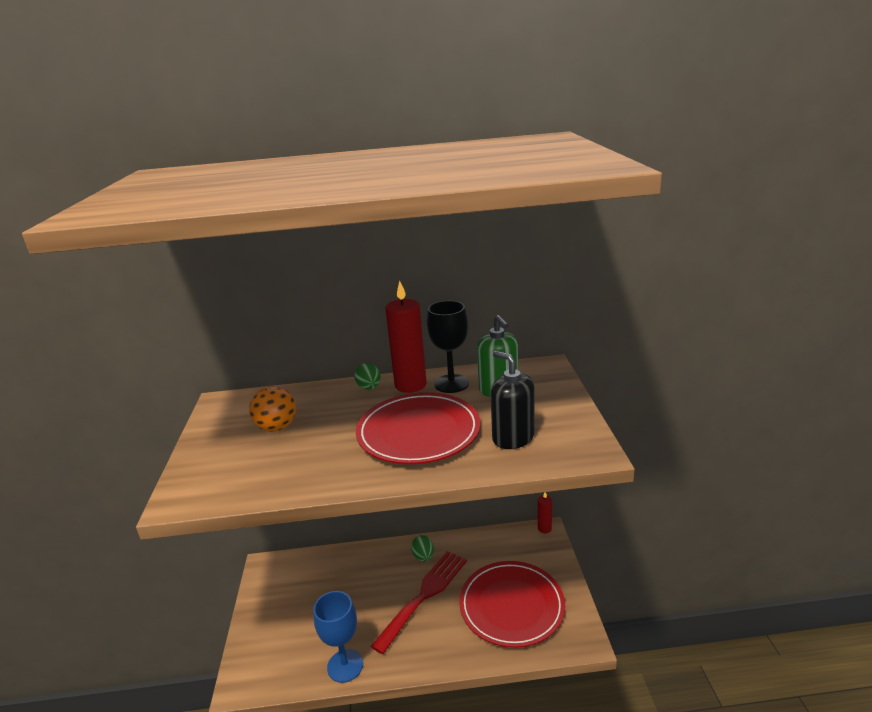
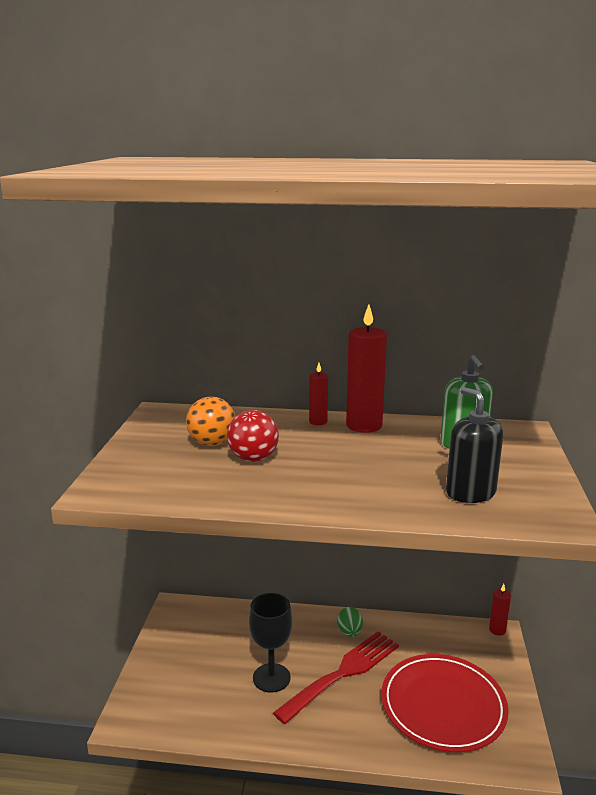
camera: 10 degrees right, 5 degrees down
blue goblet [313,591,363,683] -> none
green egg [354,363,381,390] -> red candle [309,363,328,425]
red plate [356,392,480,464] -> none
black goblet [427,301,469,393] -> black goblet moved to [249,593,292,693]
none -> red ball [227,410,279,462]

